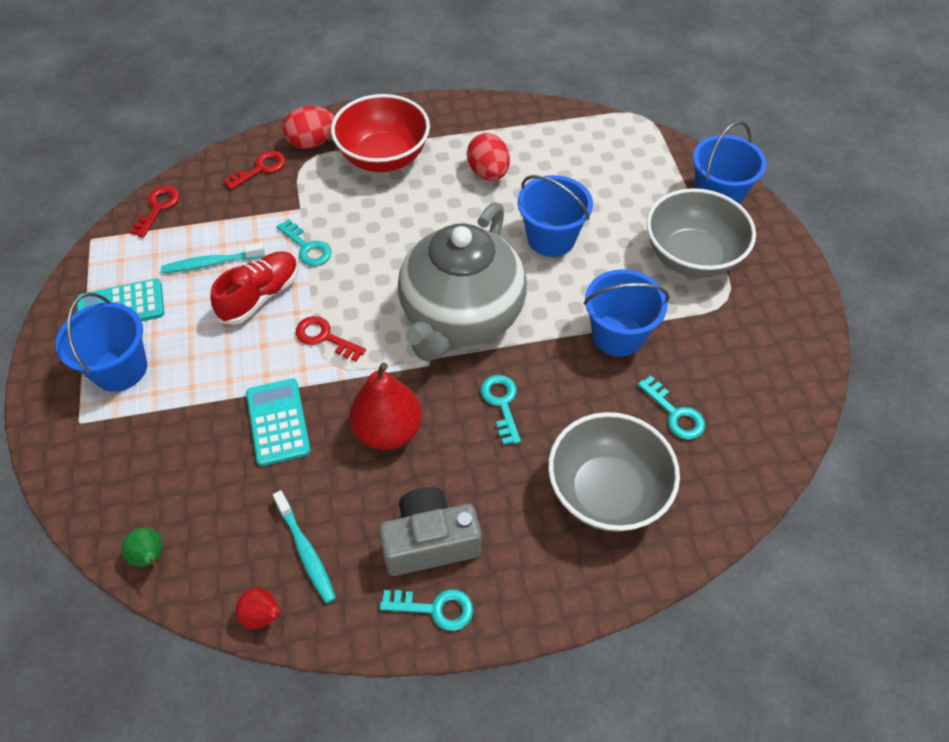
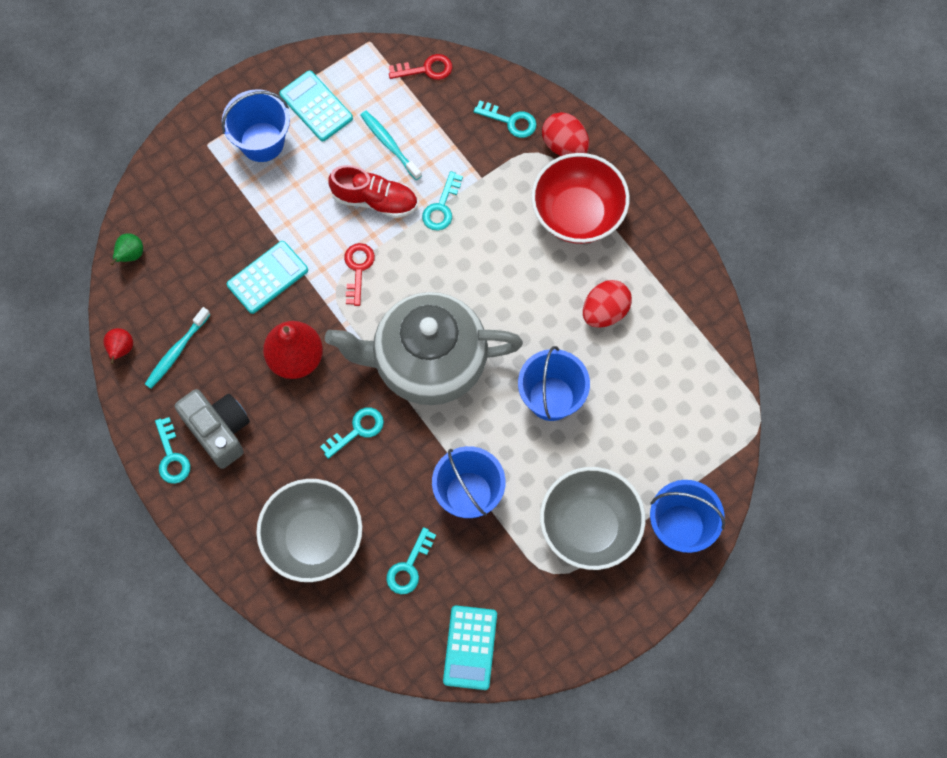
camera: 65 degrees right, 15 degrees up
red key [223,151,286,190] -> turquoise key [474,101,537,138]
none -> turquoise calculator [443,605,497,690]

